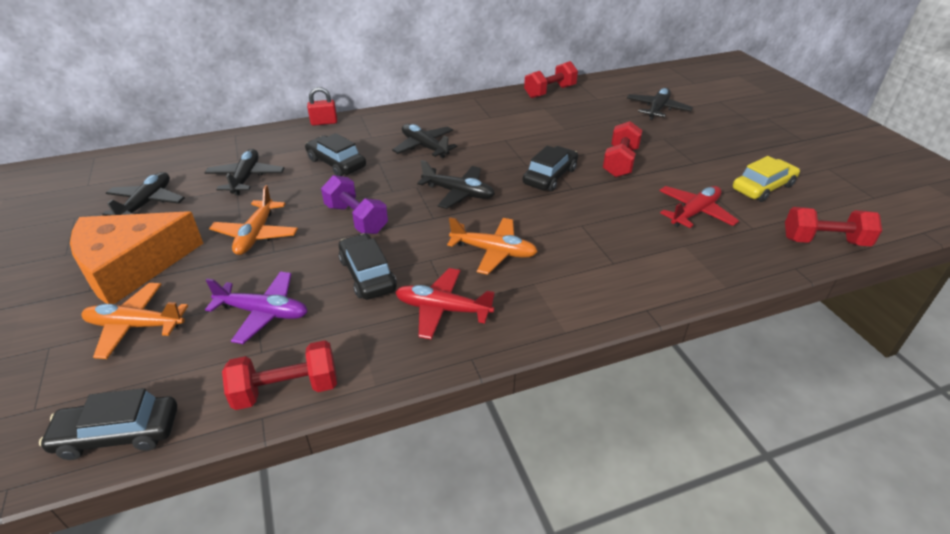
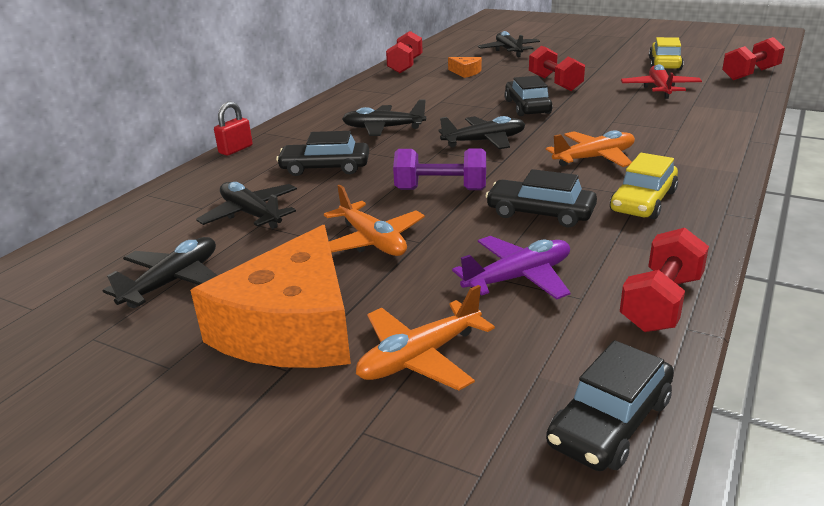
camera: 40 degrees left, 10 degrees down
black plane [102,172,185,216] -> black plane turned 60 degrees clockwise [102,237,218,308]
red plane [395,268,495,340] -> yellow car [610,153,678,219]
none -> orange cheese [448,57,482,78]

